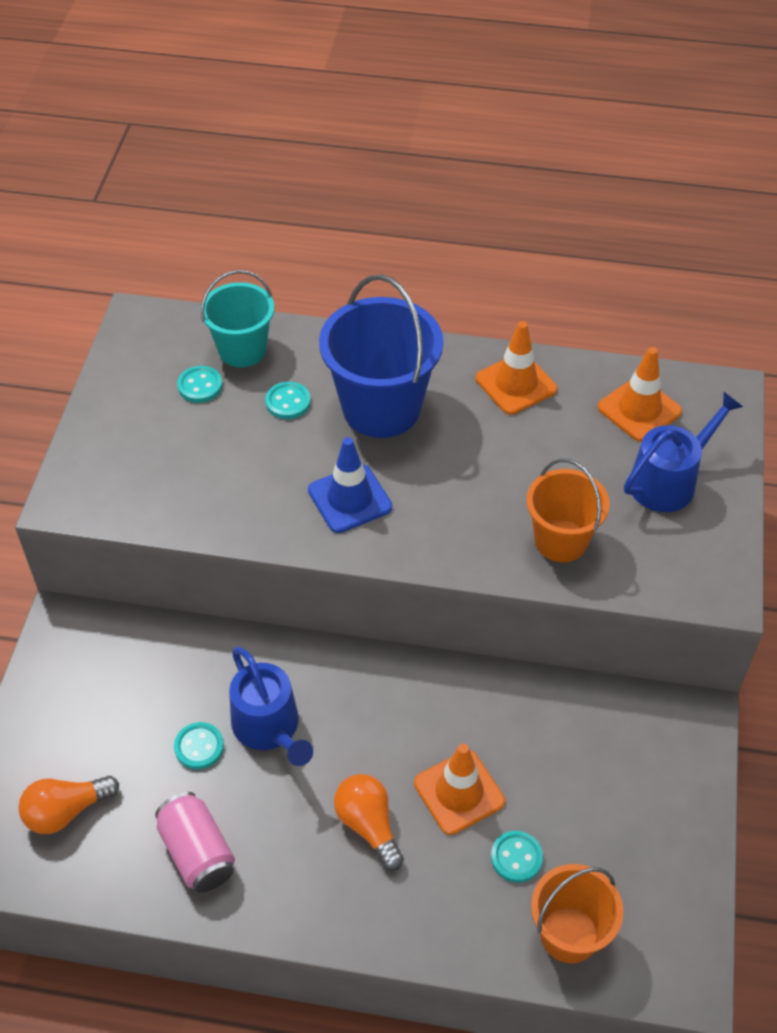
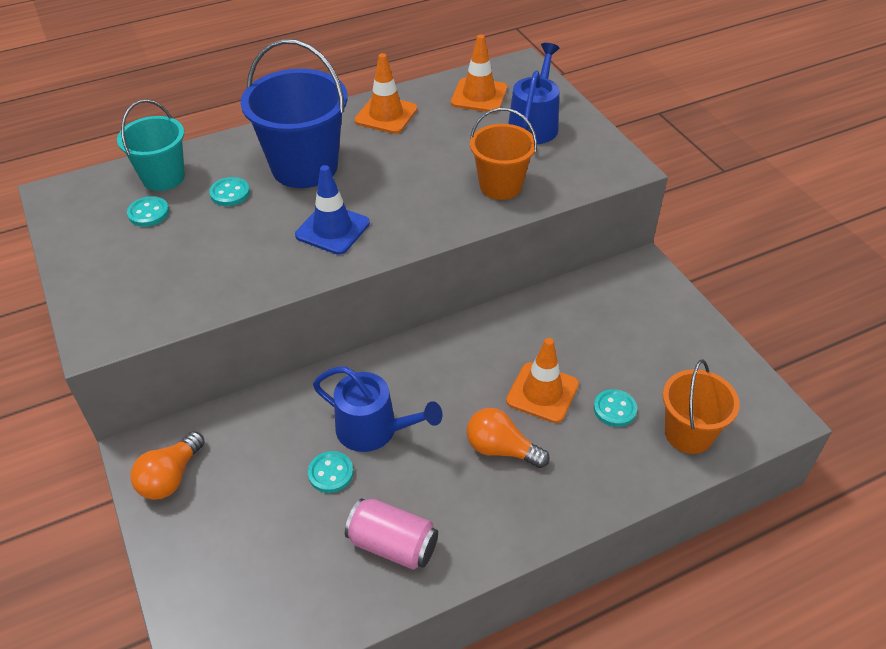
camera: 35 degrees left, 5 degrees down
orange light bulb [18,776,119,834] -> orange light bulb moved to [130,431,205,500]

